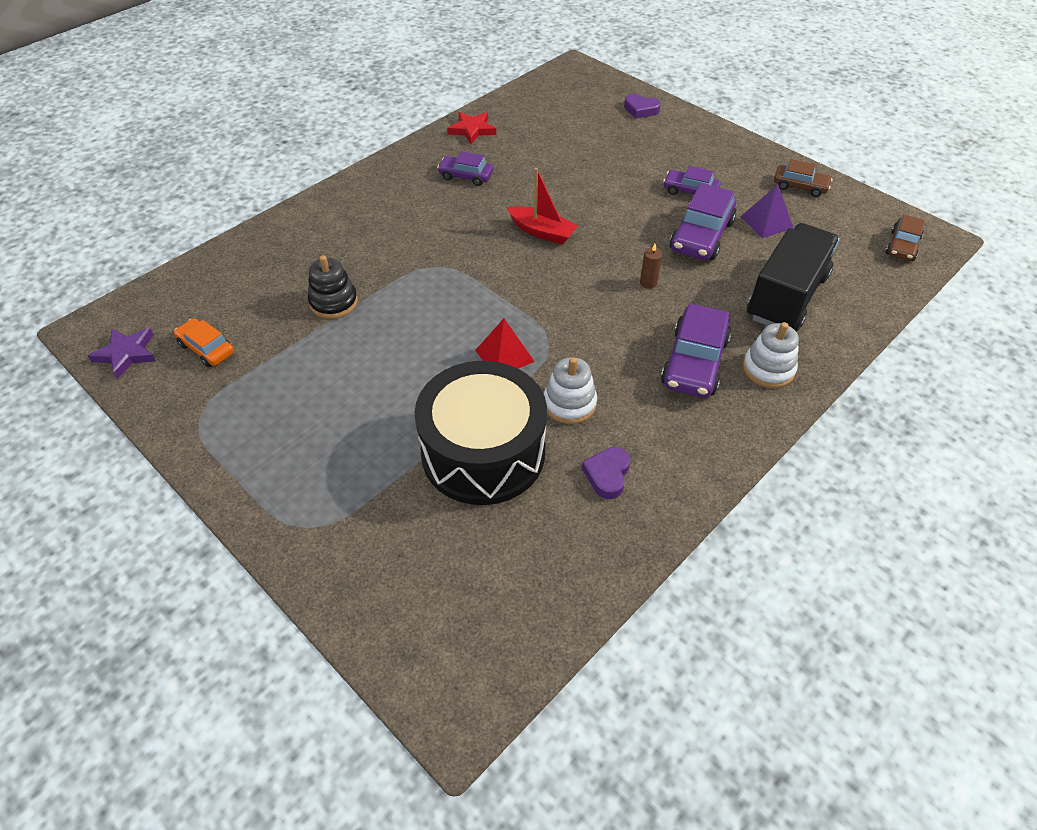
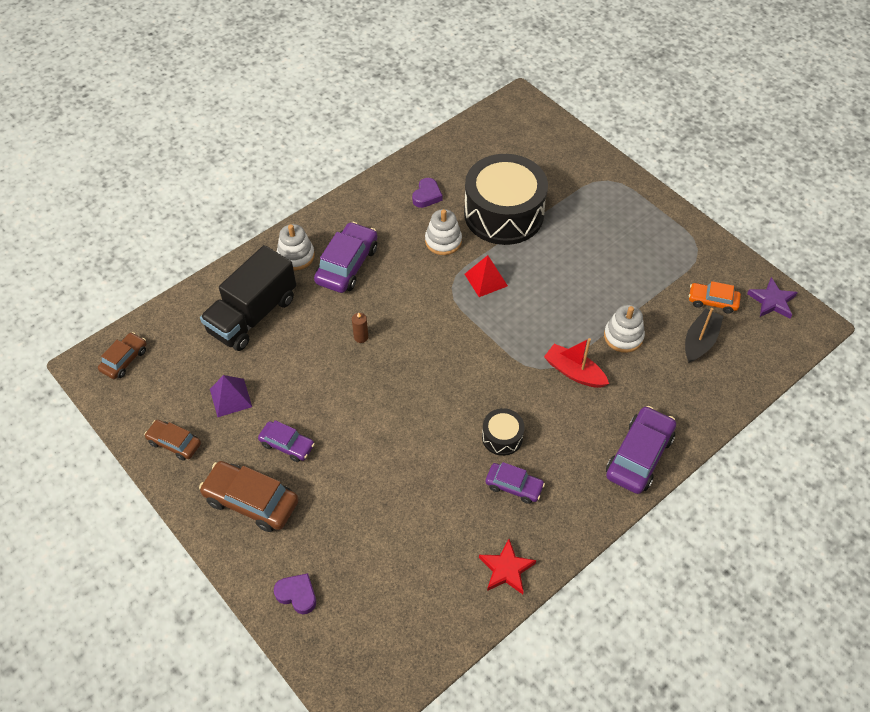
camera: 175 degrees left, 5 degrees up
orange car [174,318,234,367] -> orange car turned 150 degrees clockwise [689,281,741,314]
black stacking toy [308,255,358,319] -> white stacking toy [604,305,645,353]
red boat [507,168,579,244] -> red boat moved to [544,338,609,388]
purple car [670,183,736,260] -> purple car moved to [606,406,676,494]
none -> brown car [199,461,299,532]
none -> black drum [482,408,525,456]
none -> black boat [685,308,724,363]

